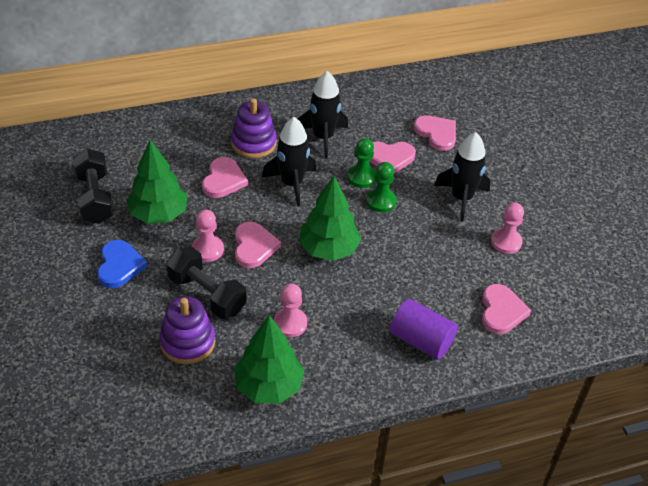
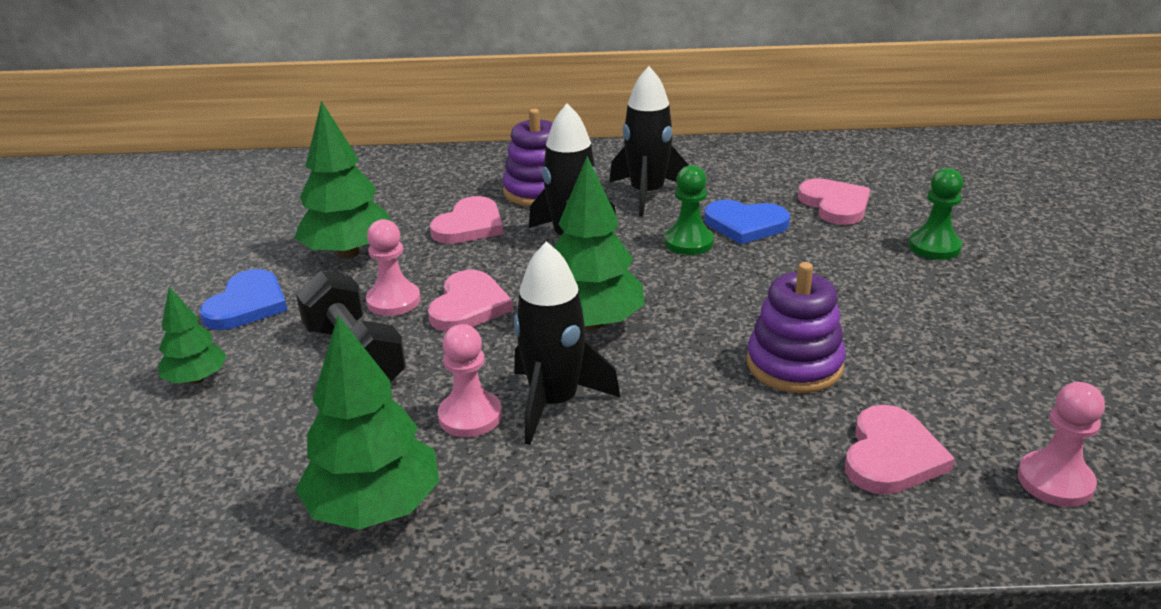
camera: 20 degrees right, 15 degrees down
black dumbbell [73,148,114,224] -> none
purple stacking toy [159,296,215,364] -> purple stacking toy moved to [747,262,846,393]
green pawn [366,162,397,212] -> green pawn moved to [909,168,963,260]
pink heart [369,141,416,173] -> blue heart [704,200,790,244]
purple cylinder [390,299,458,359] -> none
black rocket [434,132,491,221] -> black rocket moved to [514,241,621,445]
pink pawn [491,203,524,254] -> pink pawn moved to [1018,382,1105,507]
none -> green tree [159,287,227,384]

